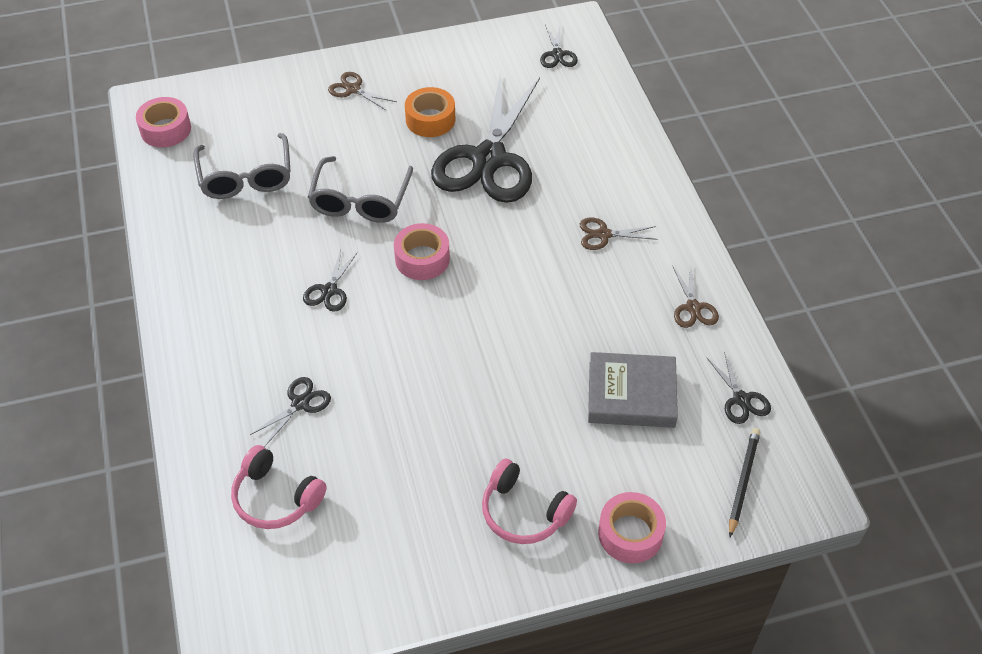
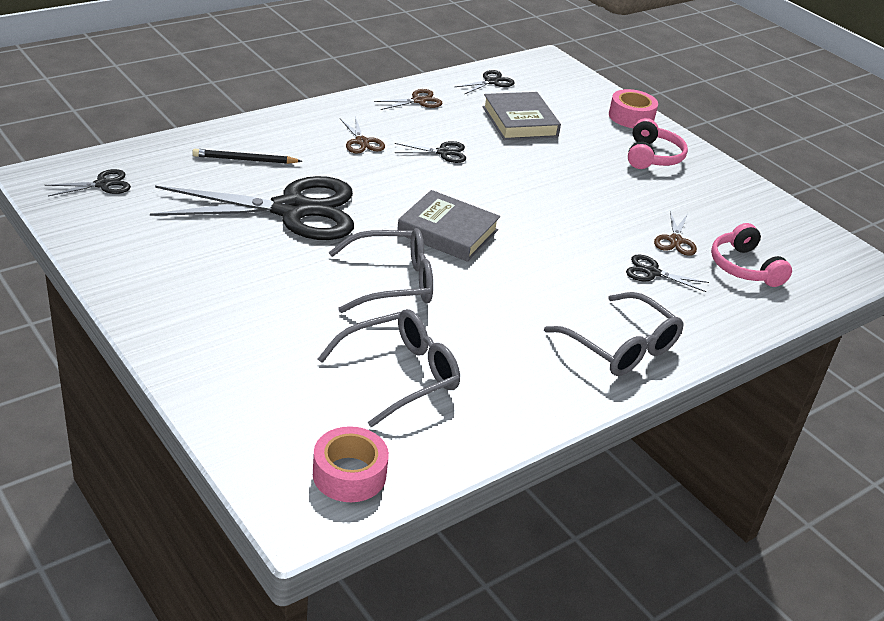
camera: 115 degrees left, 15 degrees down
pink headphones [231,445,327,529] -> pink headphones turned 150 degrees clockwise [711,223,792,287]
black scissors [303,249,358,312] -> black scissors moved to [395,141,466,163]
brown scissors [328,72,397,111] -> brown scissors moved to [654,211,697,256]
pink tape [394,223,450,280] -> grey book [397,190,500,262]
orange tape [405,87,455,137] -> none
black pencil [729,428,760,537] -> black pencil moved to [192,149,302,164]
none -> grey glasses [544,292,684,376]

